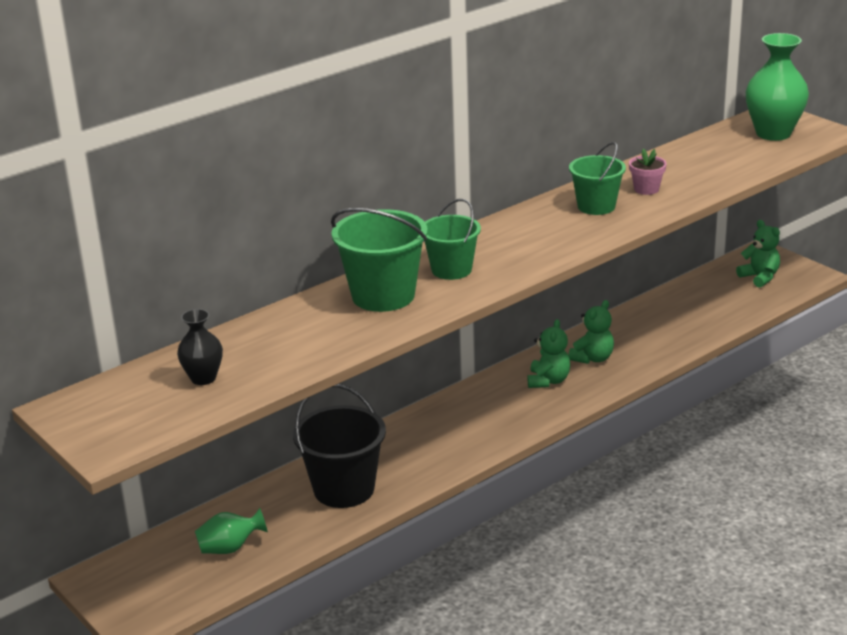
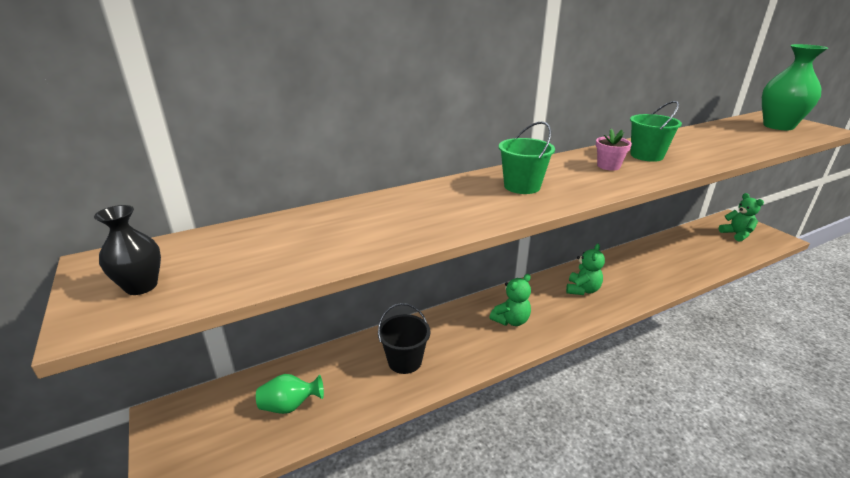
camera: 10 degrees right, 0 degrees up
black vase [177,309,223,385] -> black vase moved to [94,205,161,295]
black bucket [293,384,386,508] -> black bucket [378,303,430,374], size x0.66
green bucket [331,208,428,312] -> none
green teddy bear [568,300,614,364] -> green teddy bear moved to [489,274,531,326]
pink flower pot [629,148,667,195] -> pink flower pot moved to [596,129,632,171]

